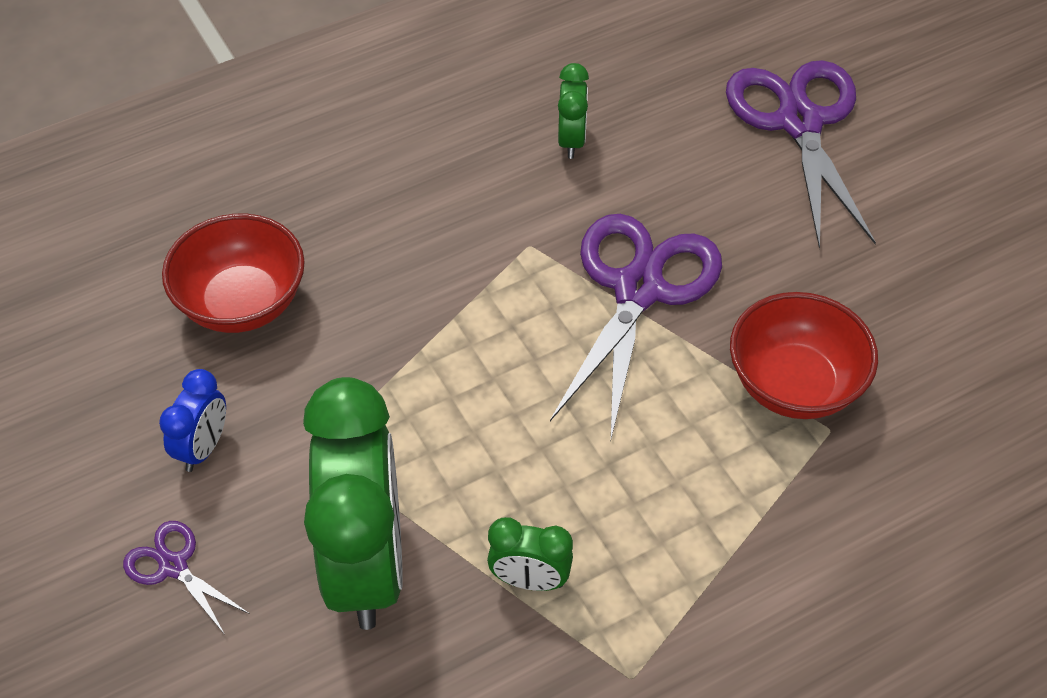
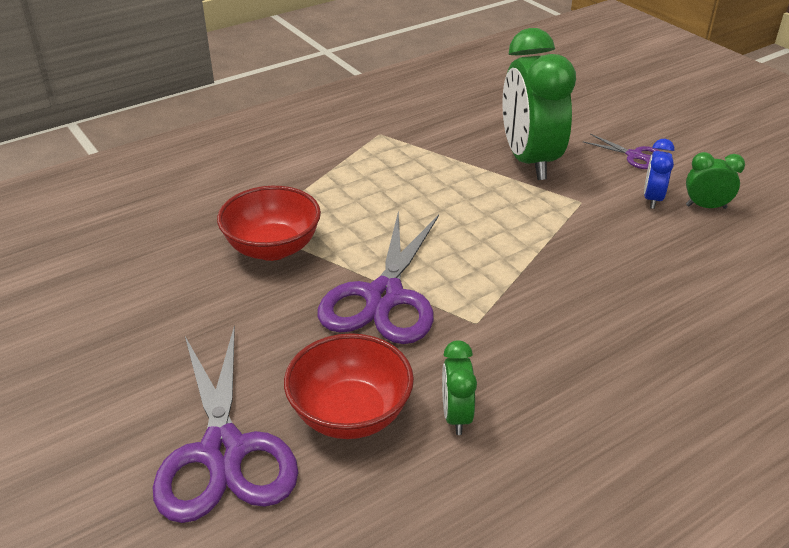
camera: 175 degrees right, 15 degrees down
red bowl [162,214,305,333] -> red bowl moved to [284,333,414,439]
green clock [487,517,573,591] -> green clock moved to [686,152,745,209]

